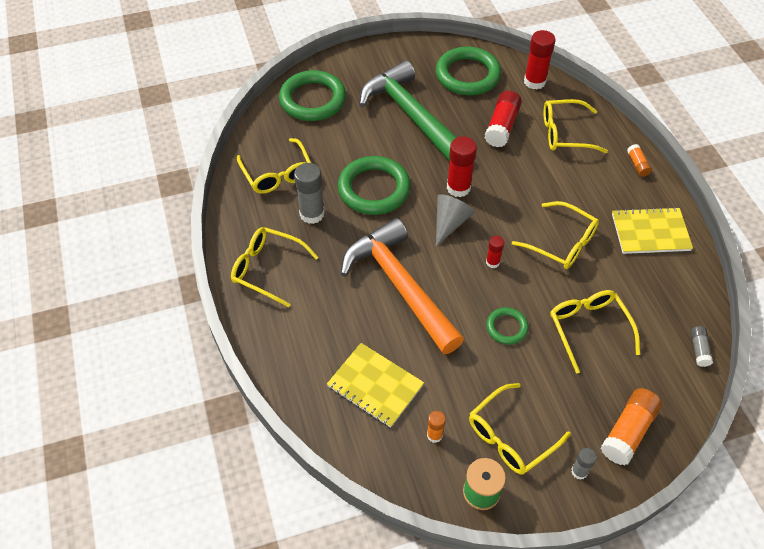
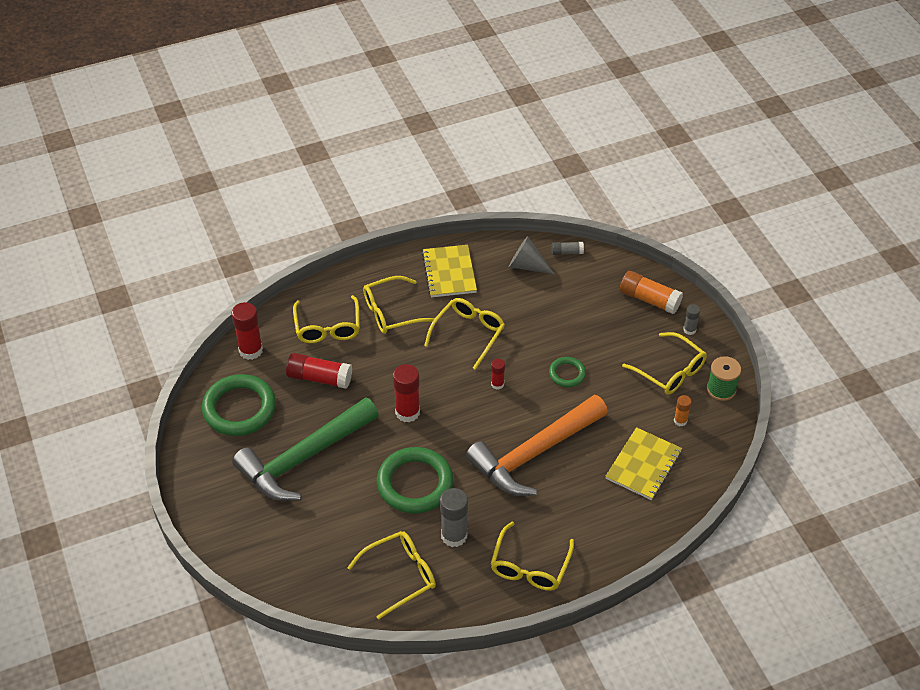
camera: 95 degrees left, 5 degrees down
green ring [279,70,346,121] -> none
grey cone [436,194,474,246] -> grey cone moved to [509,236,554,274]
yellow glasses [550,290,640,373] -> yellow glasses moved to [363,276,435,334]
orange glue stick [627,144,652,177] -> none

